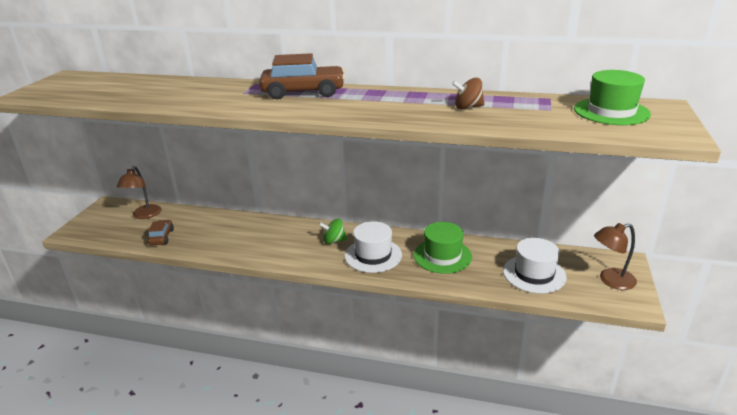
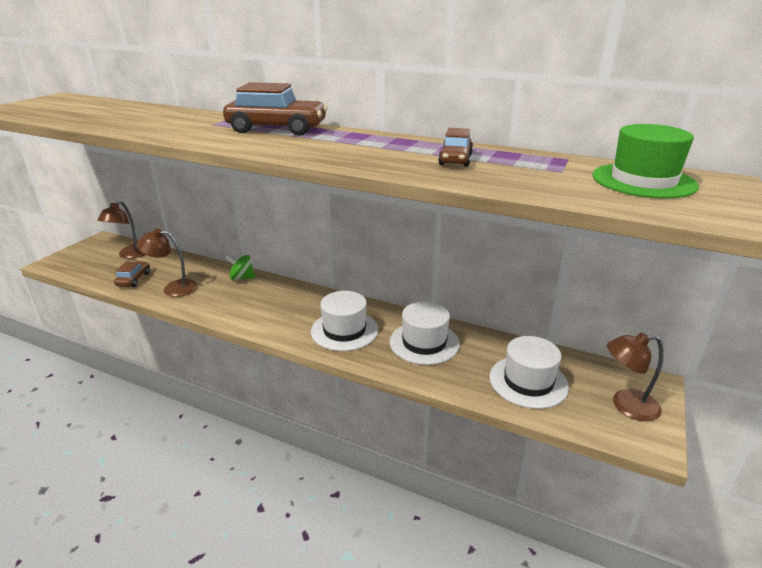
camera: 10 degrees right, 0 degrees up
green spinning top [319,219,347,244] -> green spinning top moved to [225,255,255,280]
green hat [414,222,472,274] -> white hat [390,302,460,365]
brown spinning top [452,78,484,109] -> brown car [438,128,473,167]
none -> brown lamp [137,229,198,297]

